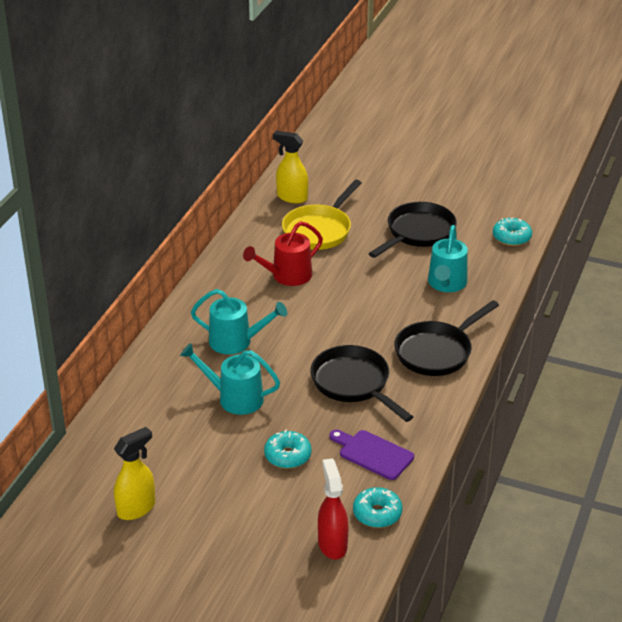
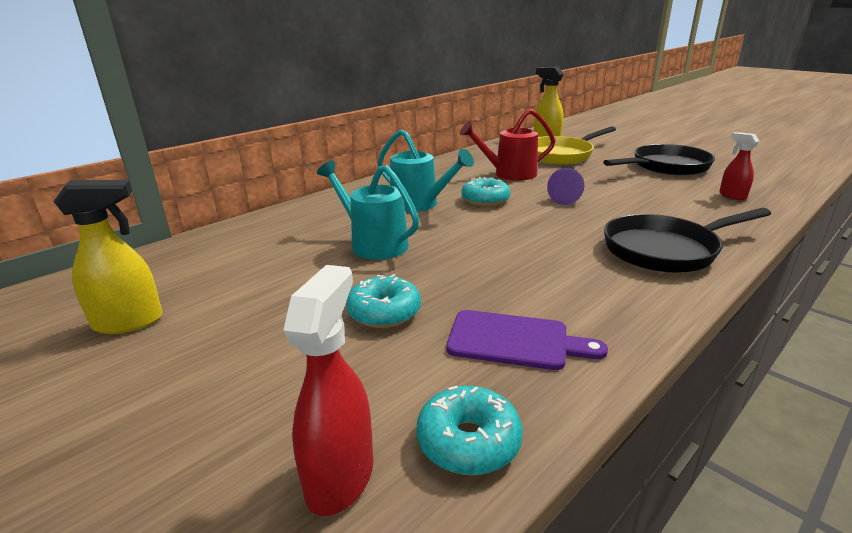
camera: 25 degrees right, 10 degrees down
black pan [311,345,413,422] -> none
purple cutting board [329,430,414,480] -> purple cutting board turned 135 degrees clockwise [447,310,608,370]
turquoise watering can [428,225,468,292] -> none
turquoise donut [493,218,532,246] -> turquoise donut moved to [461,177,511,207]
none -> purple cone [547,168,584,205]
none -> red spray bottle [719,132,759,200]

